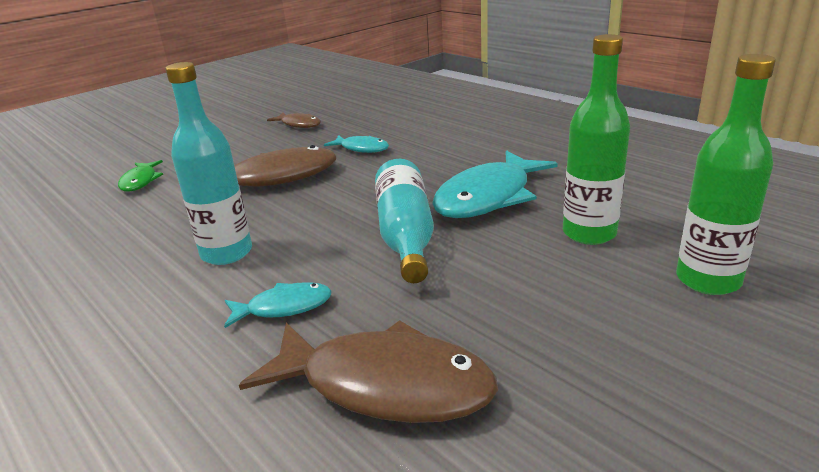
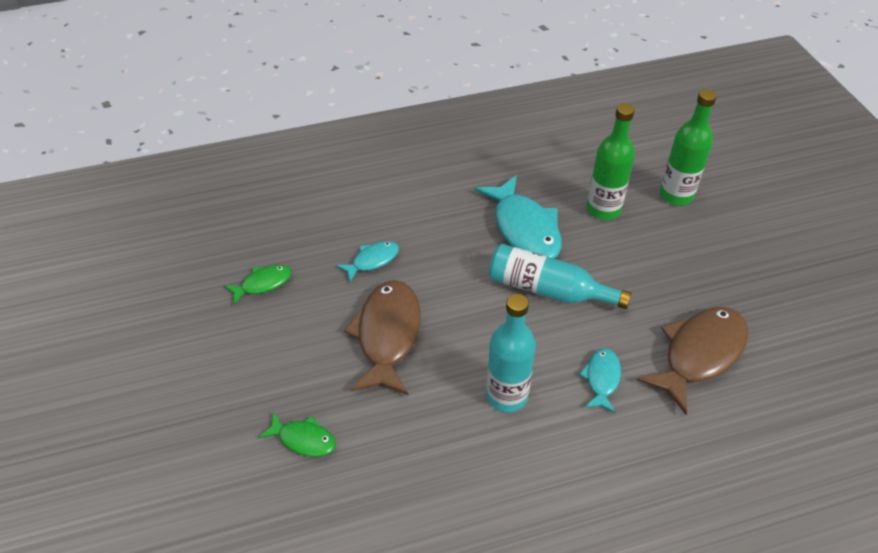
camera: 65 degrees left, 20 degrees up
brown fish [267,112,321,128] -> green fish [224,265,292,305]

